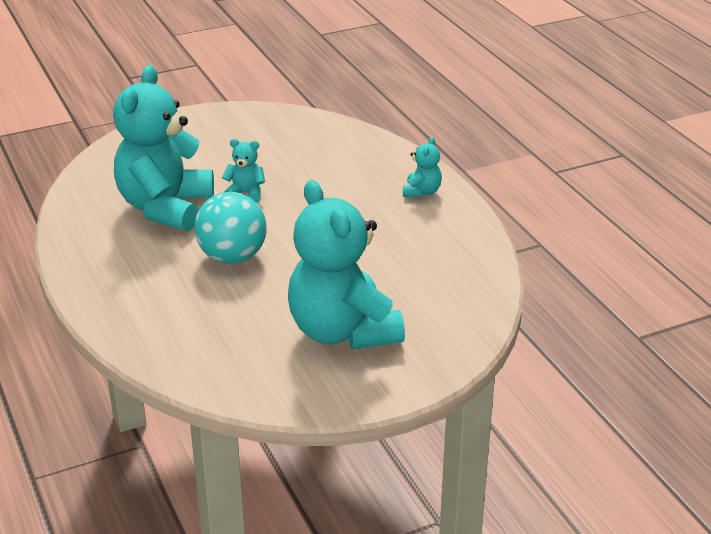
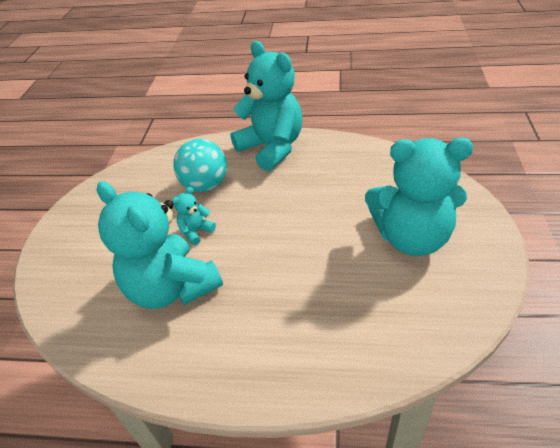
camera: 55 degrees left, 10 degrees up
turquoise ball [194,192,267,264] -> turquoise ball moved to [173,139,227,192]
turquoise teddy bear [403,137,442,198] -> turquoise teddy bear [230,41,302,171], size x2.39

